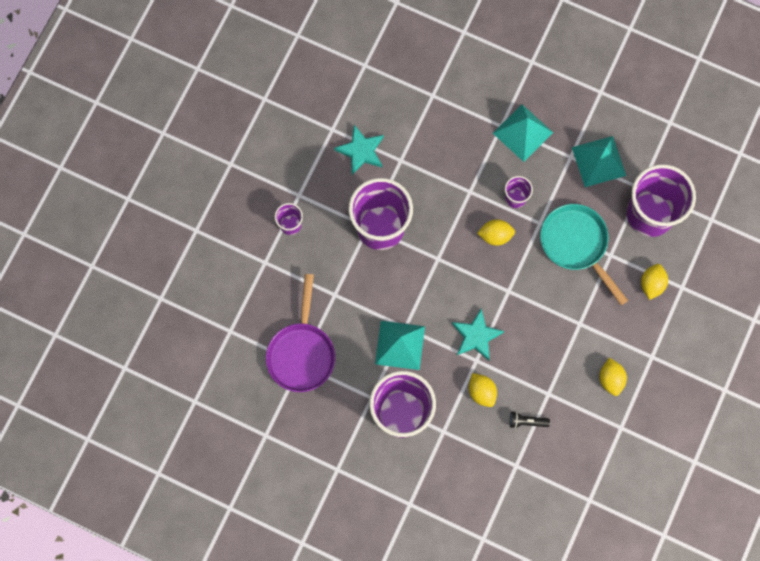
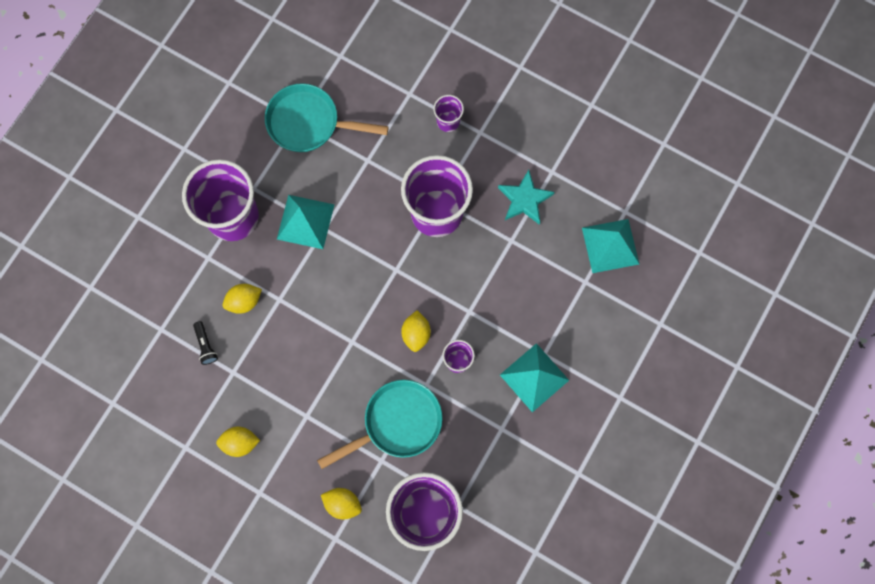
camera: 95 degrees right, 0 degrees up
purple pan [266,274,335,392] -> turquoise pan [265,83,389,152]
turquoise star [452,309,504,361] -> none
black flashlight [509,412,550,428] -> black flashlight turned 150 degrees clockwise [193,321,218,365]
turquoise pyramid [572,136,626,187] -> turquoise pyramid moved to [582,219,639,273]

